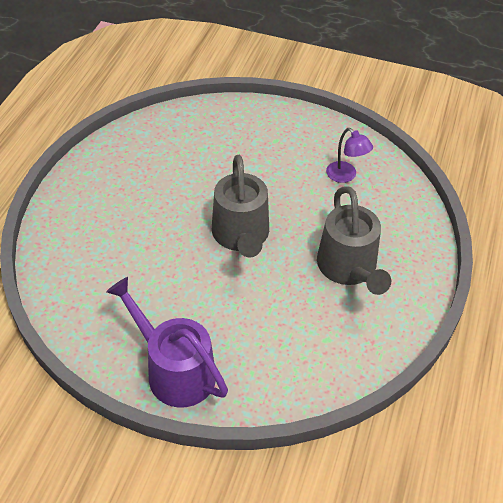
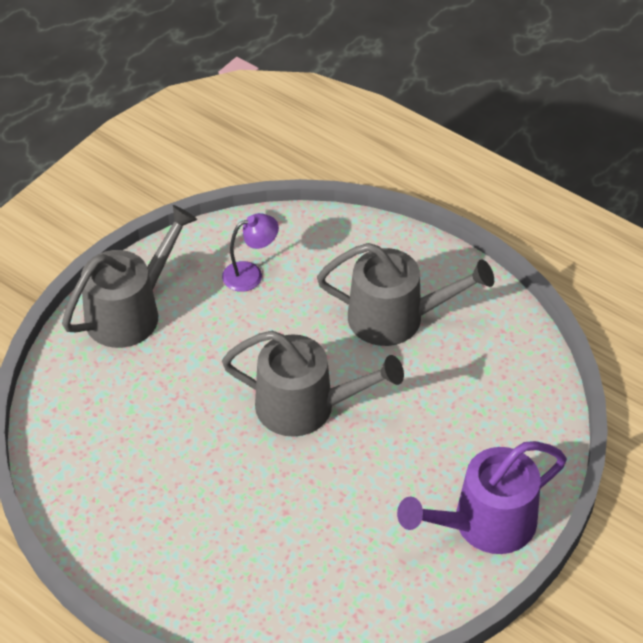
camera: 70 degrees left, 0 degrees up
none -> grey watering can [62,205,197,348]

